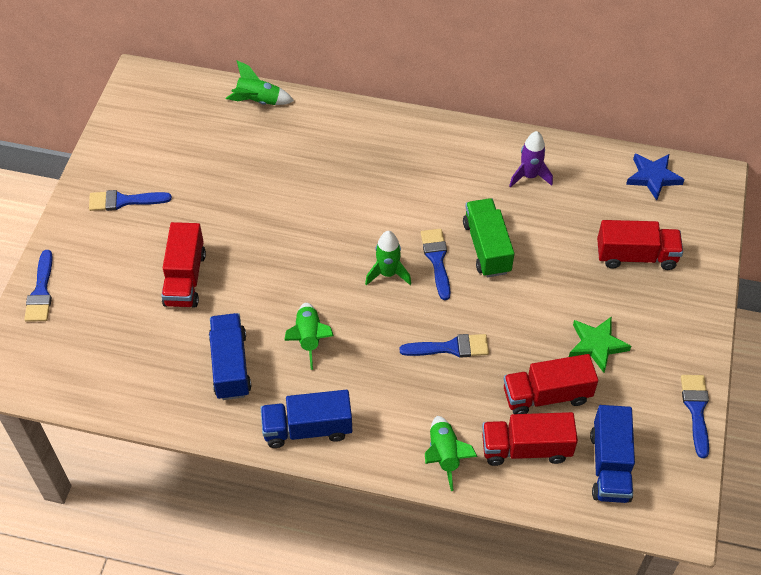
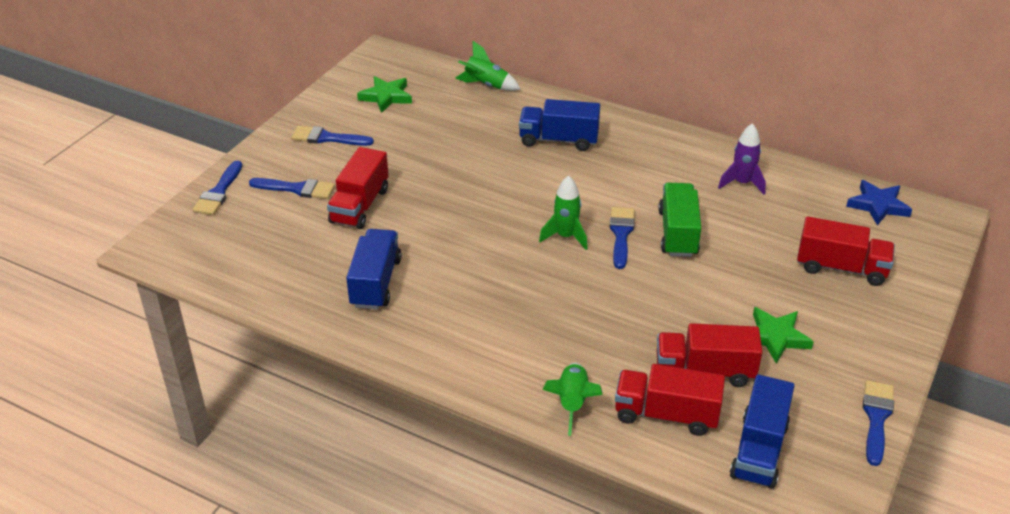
camera: 15 degrees right, 15 degrees down
blue truck [260,390,352,448] -> blue truck moved to [519,99,600,151]
green rocket [284,303,334,370] -> none
blue brush [400,334,489,358] -> blue brush moved to [249,178,335,199]
none -> green star [357,76,412,113]

